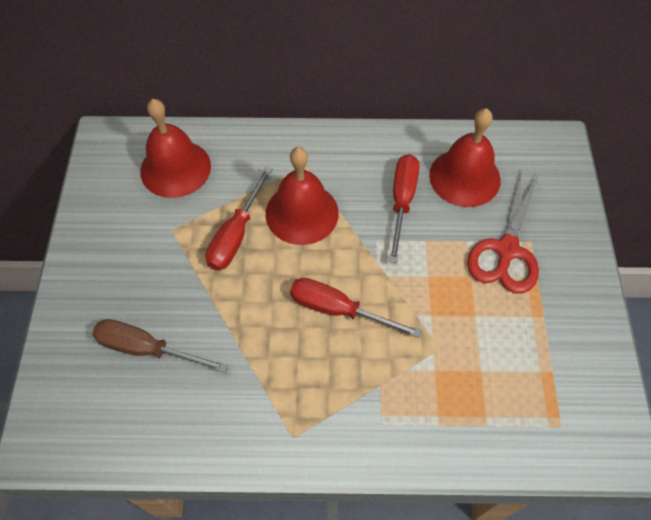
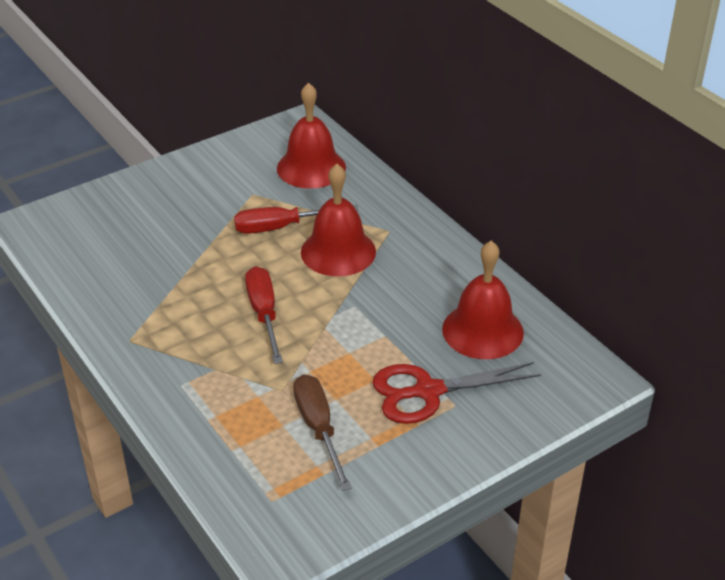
camera: 55 degrees right, 20 degrees down
brown screwdriver [92,319,228,373] -> brown screwdriver moved to [293,374,352,491]
red screwdriver [389,154,419,263] -> none

